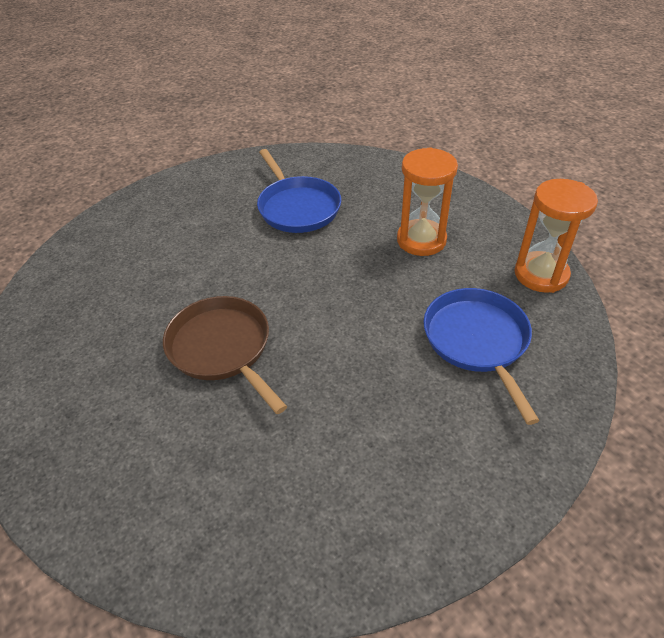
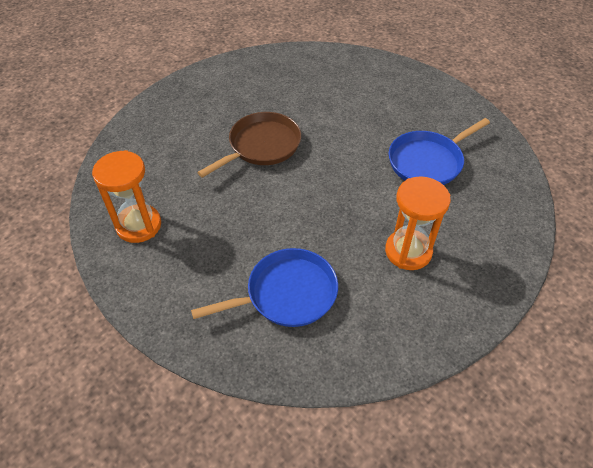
camera: 80 degrees right, 5 degrees up
orange hourglass [515,179,598,293] -> orange hourglass moved to [92,150,161,243]

